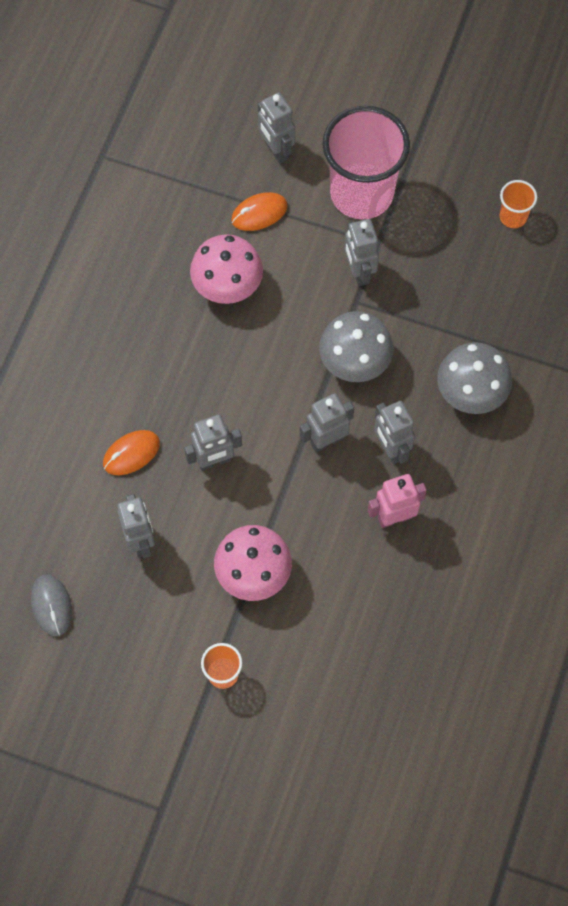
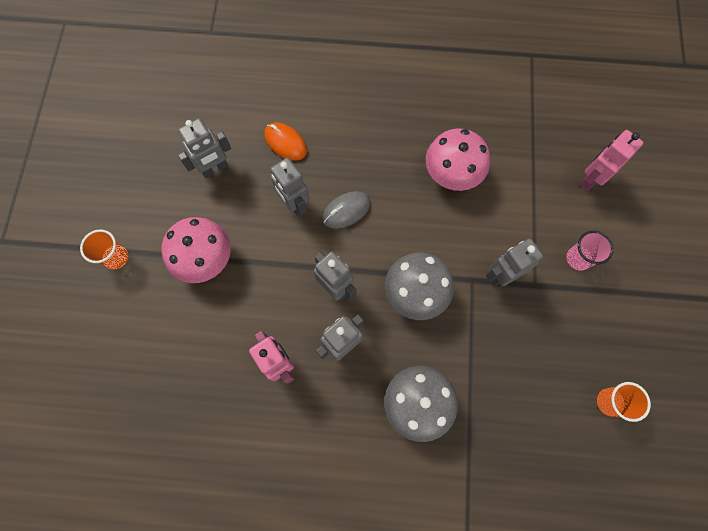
camera: 75 degrees right, 5 degrees up
grey mouse [31,574,72,636] -> grey mouse moved to [323,191,370,229]
orange mouse [231,192,288,231] -> none
grey robot [258,92,295,163] -> pink robot [580,130,643,191]
pink cup [322,106,410,219] -> pink cup [567,231,614,271], size x0.44

